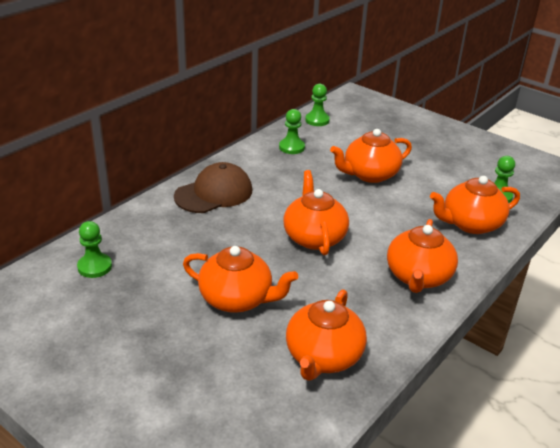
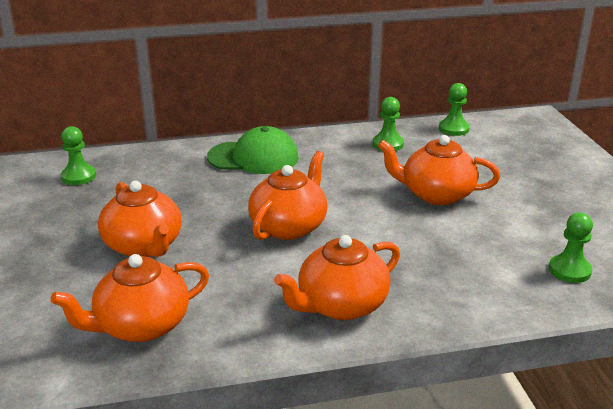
camera: 40 degrees right, 5 degrees down
brown cap [174,162,252,213] -> green cap [207,126,299,174]
orange teapot [430,176,520,234] -> none

